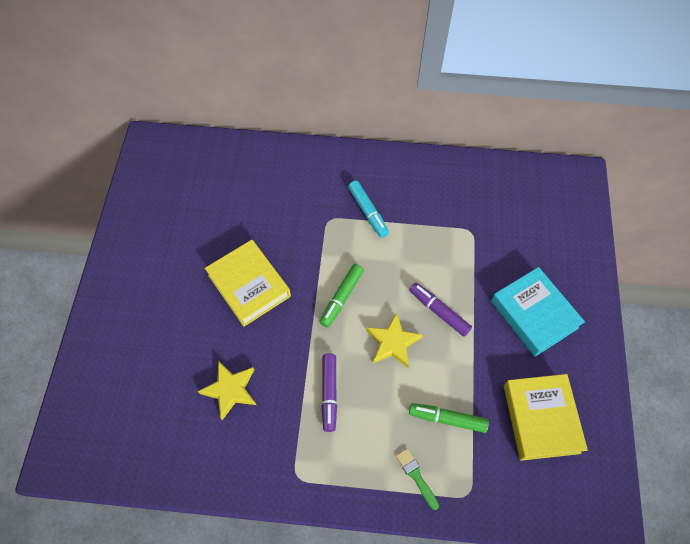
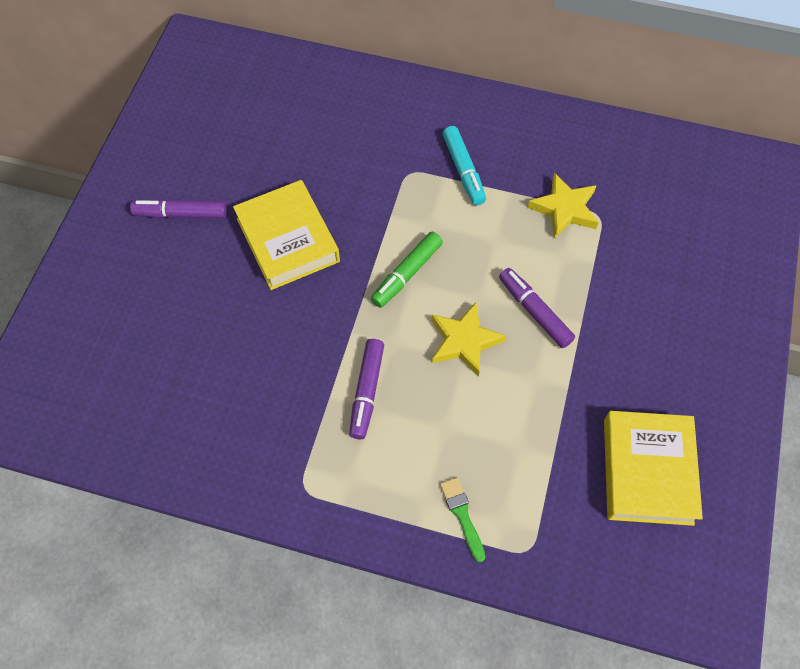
camera: 10 degrees right, 0 degrees up
yellow star [198,361,256,420] -> yellow star moved to [527,173,599,239]
green marker [409,403,489,433] -> none
turquoise book [491,267,585,357] -> none
none -> purple marker [130,199,227,218]

